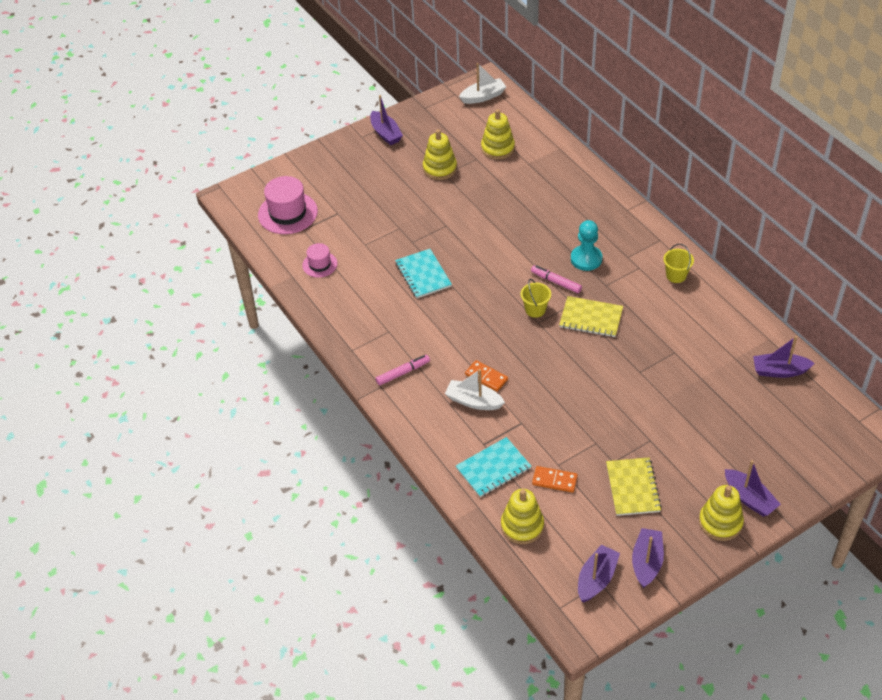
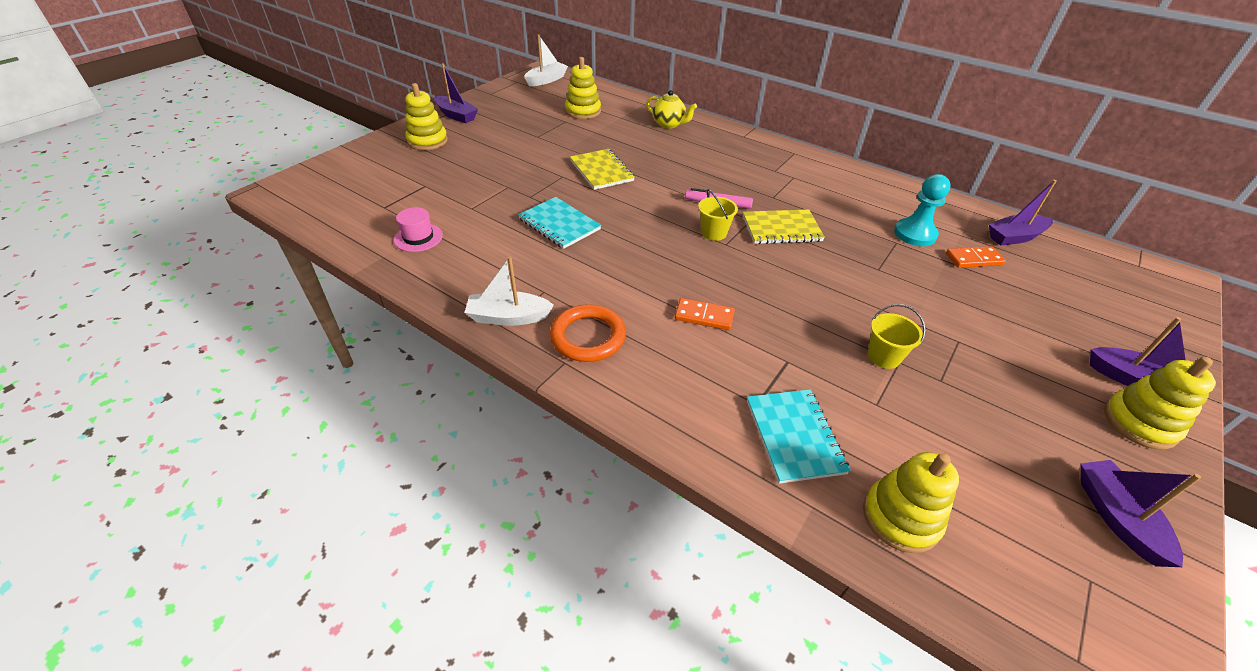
camera: 25 degrees left, 5 degrees down
pink hat [258,176,318,234] -> none
pink marker [376,355,430,386] -> orange ring [550,304,626,362]
yellow stacking toy [423,129,457,180] -> yellow stacking toy moved to [405,83,448,150]
white boat [445,369,505,410] -> white boat moved to [464,256,554,326]
turquoise notebook [456,437,531,497] -> turquoise notebook turned 45 degrees counterclockwise [747,389,851,484]
orange domino [532,466,578,493] -> orange domino moved to [946,246,1006,268]
turquoise pawn [571,220,602,271] -> turquoise pawn moved to [894,174,951,246]
purple boat [578,545,620,603] -> none
yellow notebook [606,458,662,516] -> yellow notebook moved to [570,149,635,190]
yellow bucket [663,244,694,283] -> yellow bucket moved to [868,304,926,369]
none -> yellow teapot [646,90,697,129]

